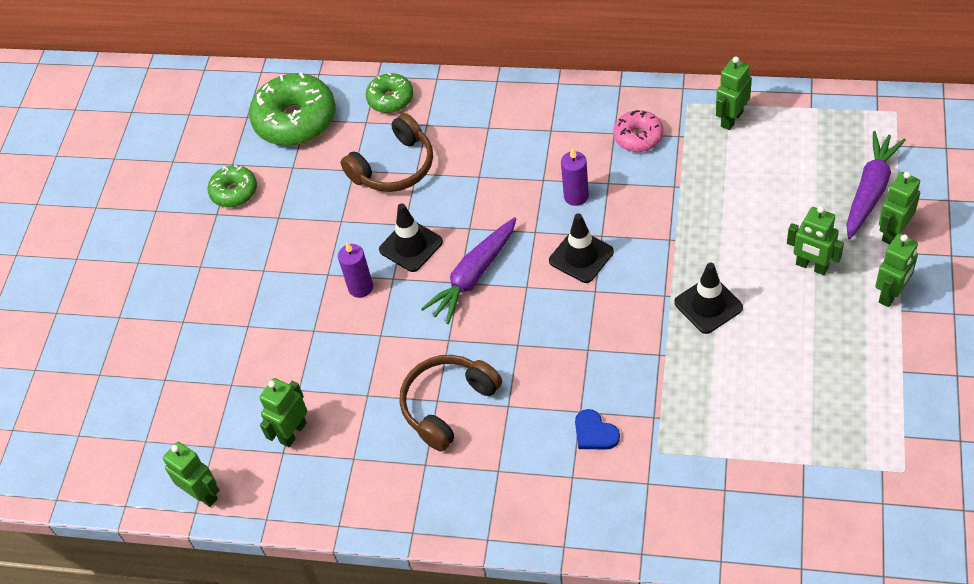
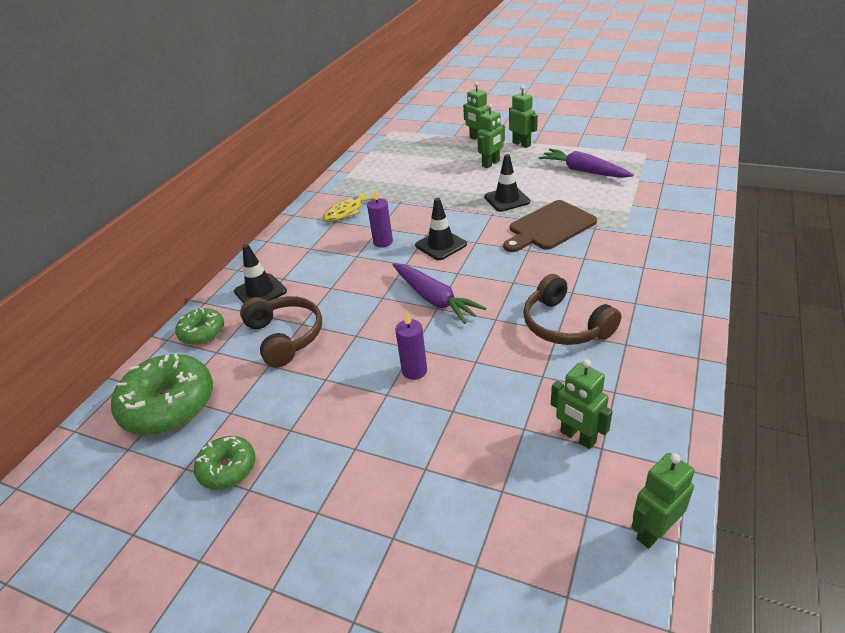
camera: 80 degrees left, 15 degrees down
black traffic cone [379,203,443,272] -> black traffic cone moved to [234,244,287,303]
blue heart [575,409,620,449] -> none
pink donut [613,110,663,152] -> yellow fish [323,192,374,222]
green robot [716,57,752,130] -> none
purple carrot [846,131,906,239] -> purple carrot moved to [539,149,634,178]
none -> brown cutting board [503,200,597,252]

